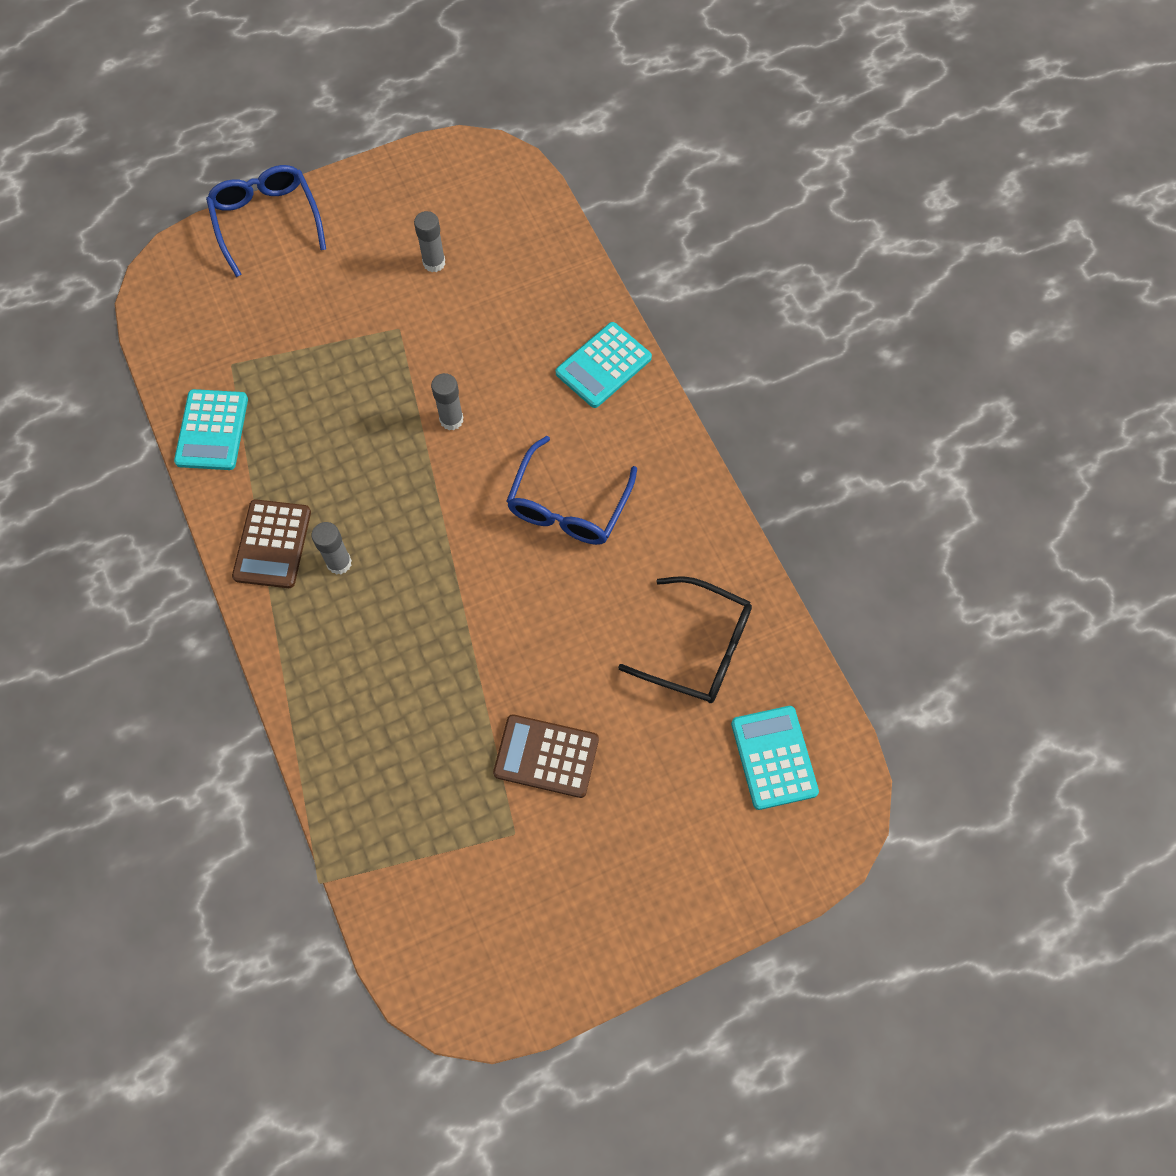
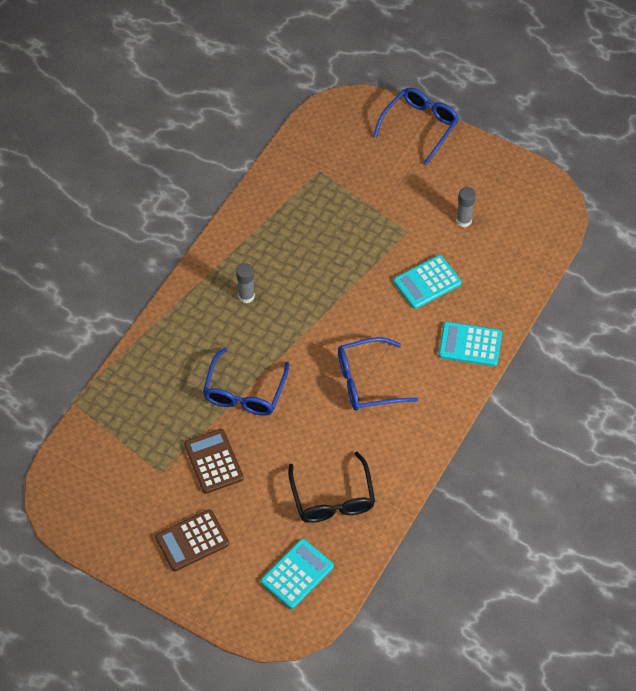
camera: 55 degrees right, 10 degrees down
turquoise calculator [174,389,248,470] -> turquoise calculator moved to [394,255,462,309]
brown calculator [232,499,311,588] -> brown calculator moved to [155,509,229,571]
grey glue stick [431,373,463,430] -> none
none -> blue glasses [203,348,289,416]

